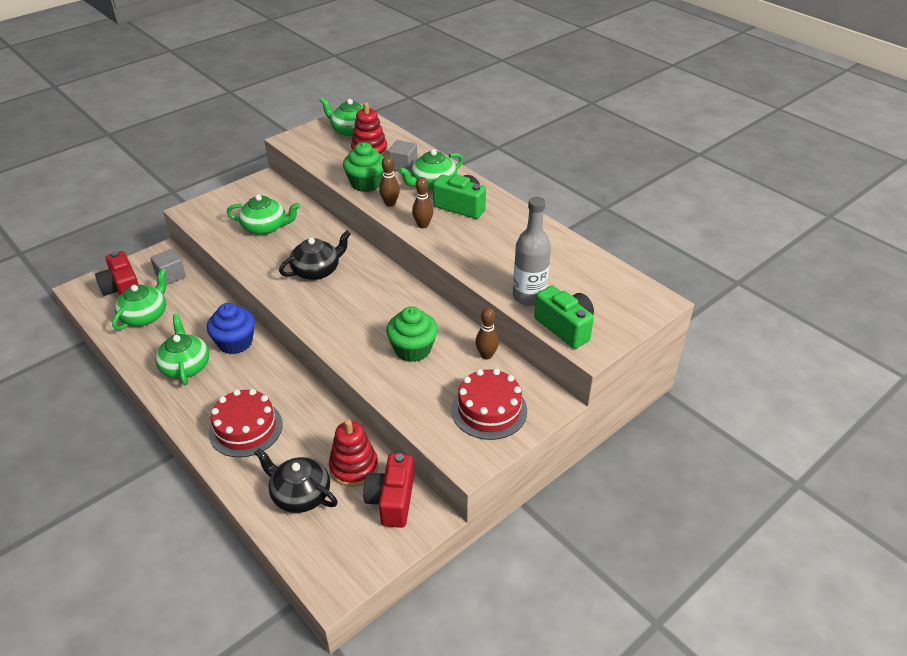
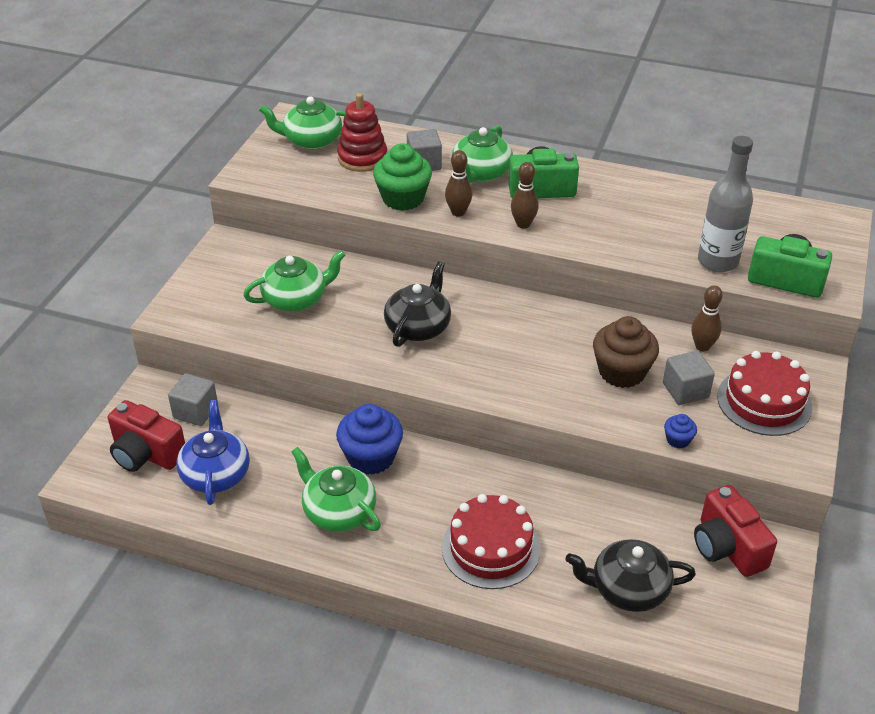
camera: 30 degrees left, 0 degrees up
green teapot [112,268,167,330] -> blue teapot [176,400,250,505]
red stacking toy [329,419,378,487] -> none
green cupcake [386,306,438,362] -> brown cupcake [593,316,659,388]
none -> grey cube [663,351,715,405]
none -> blue cupcake [664,414,697,449]

